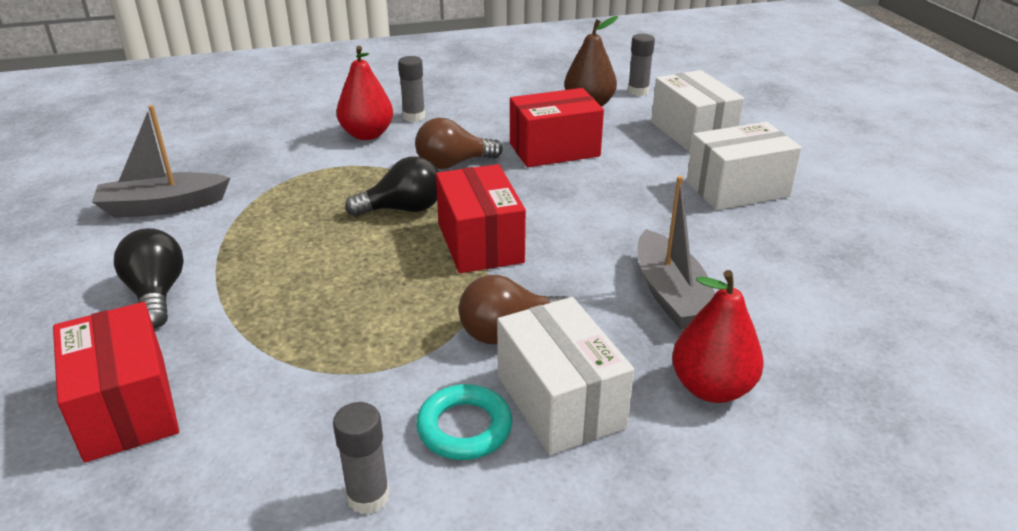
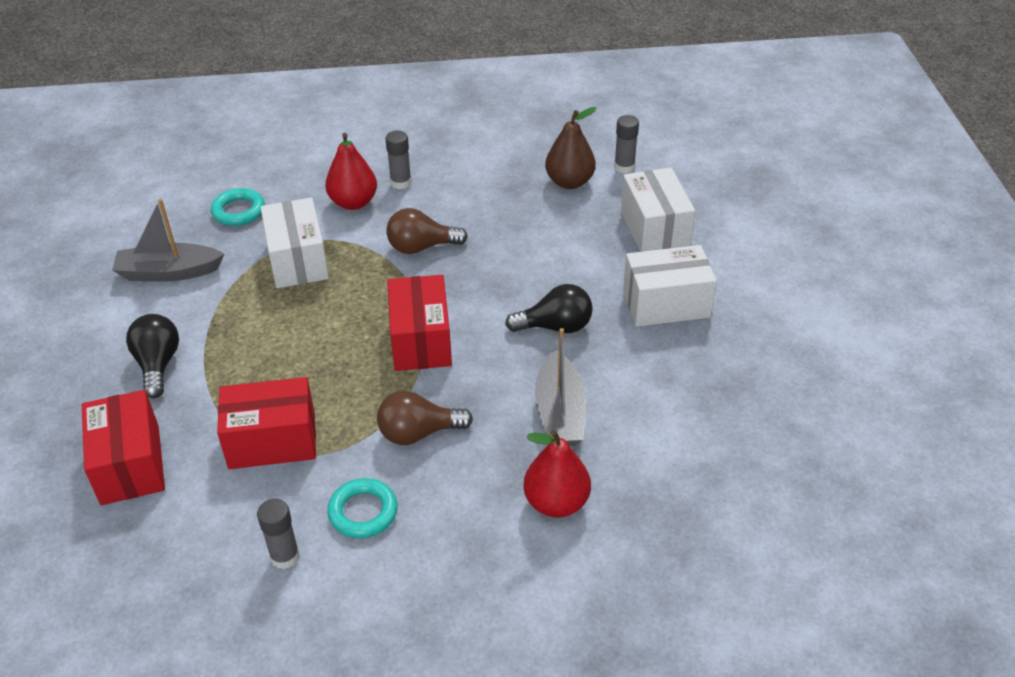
camera: 10 degrees right, 10 degrees up
black light bulb [345,156,439,216] -> black light bulb moved to [505,284,593,333]
white box [497,297,634,455] -> white box moved to [260,197,329,288]
red box [510,88,604,167] -> red box moved to [217,377,316,469]
none -> turquoise ring [211,188,265,226]

